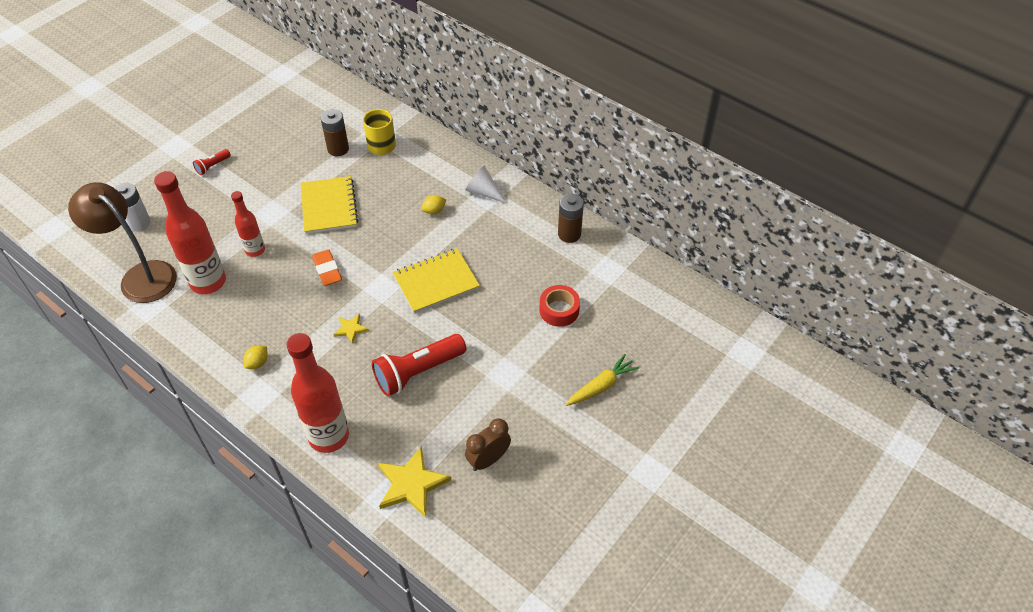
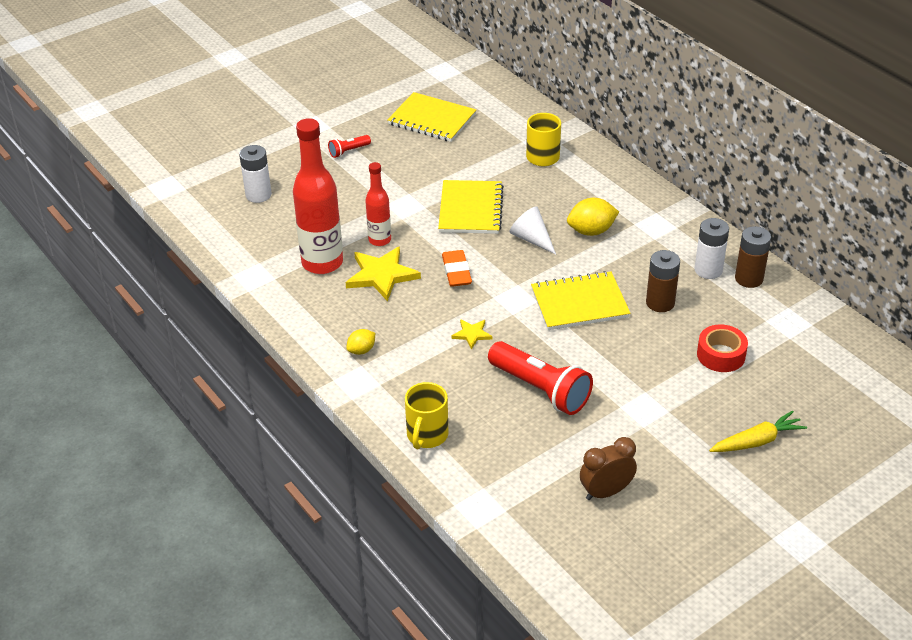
camera: 15 degrees right, 10 degrees down
brown lamp [68,182,177,303] -> none
red bottle [286,333,349,453] -> yellow mug [405,382,449,449]
brown battery [320,109,349,156] -> brown battery moved to [646,250,680,312]
red flashlight [372,334,466,396] -> red flashlight turned 120 degrees counterclockwise [488,341,593,415]
yellow star [378,446,451,518] -> yellow star moved to [346,246,421,302]
yellow lemon [421,195,446,214] -> yellow lemon [567,198,619,236], size x1.68
white cone [465,166,506,203] -> white cone moved to [509,207,556,254]
none -> yellow notebook [387,92,476,142]
none -> white battery [694,218,729,279]

